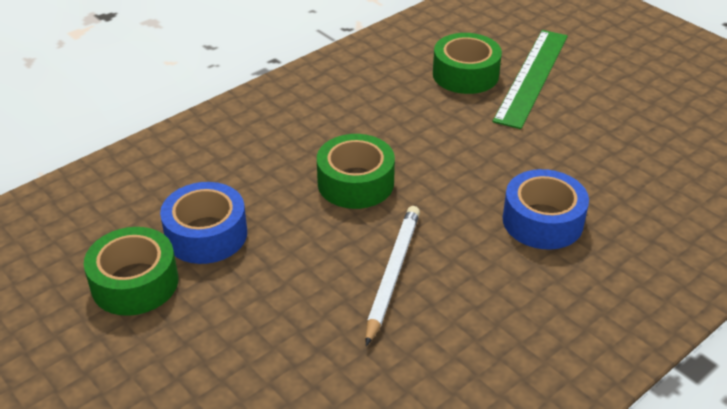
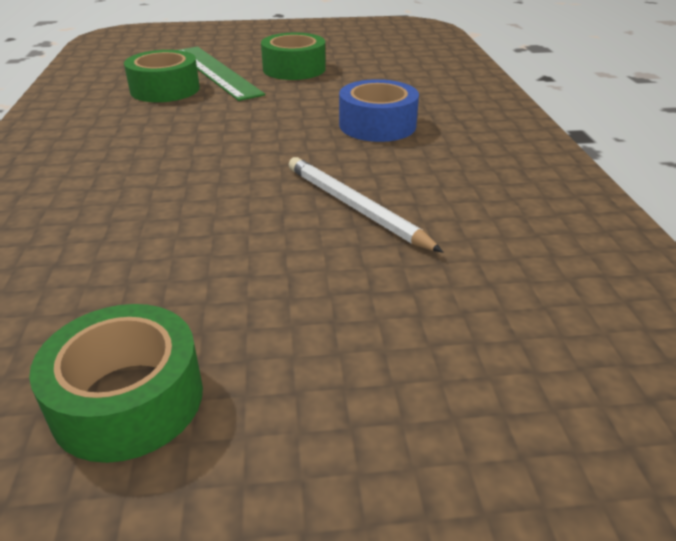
camera: 55 degrees left, 5 degrees down
blue tape [160,182,247,264] -> none
green tape [317,134,395,209] -> green tape moved to [261,33,326,80]

